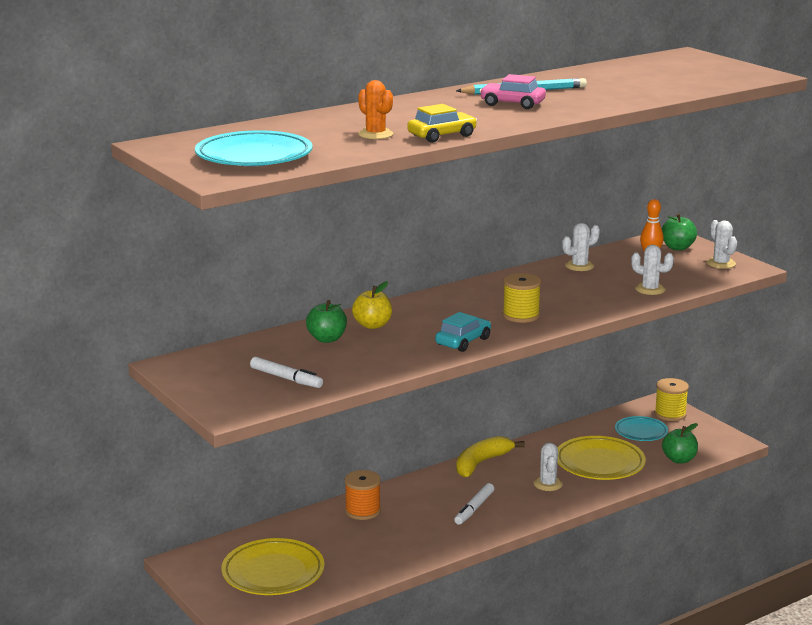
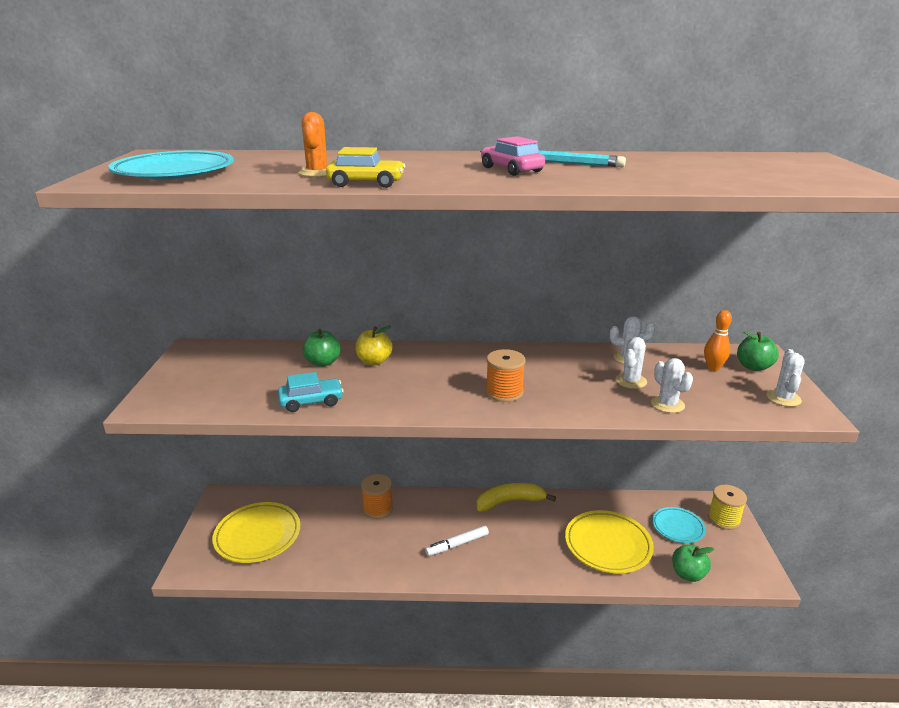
camera: 35 degrees right, 5 degrees up
white marker [250,357,323,388] -> none
turquoise car [435,312,491,352] -> turquoise car moved to [278,372,344,412]
yellow spool [503,273,541,323] -> orange spool [486,349,526,402]
white cactus [534,443,563,491] -> white cactus moved to [615,337,647,389]

